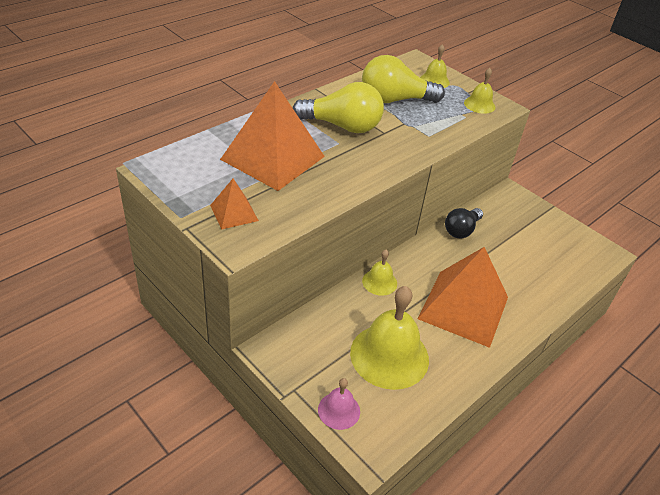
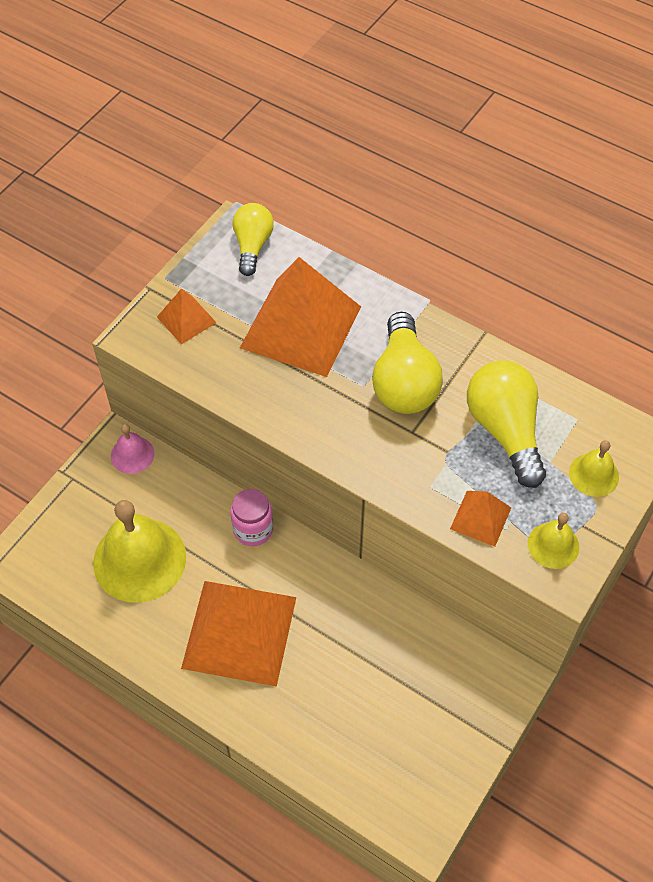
camera: 80 degrees right, 15 degrees up
pink bell [318,378,360,430] -> pink bell moved to [111,424,154,474]
yellow bell [362,250,397,296] -> pink jar [230,489,273,546]
black light bulb [445,208,483,238] -> none
none -> yellow light bulb [233,203,274,276]
none -> orange pyramid [450,491,511,547]

